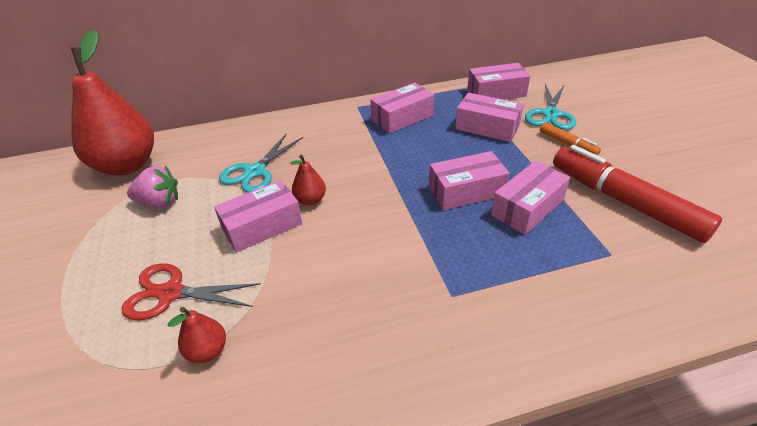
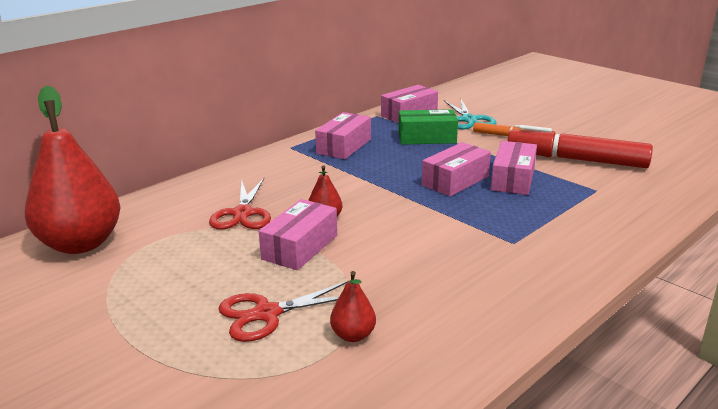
camera: 30 degrees left, 15 degrees down
pink strawberry [127,166,178,208] -> none
turquoise scissors [219,133,303,193] -> red scissors [209,178,271,229]
pink box [455,93,524,142] -> green box [399,109,458,144]

